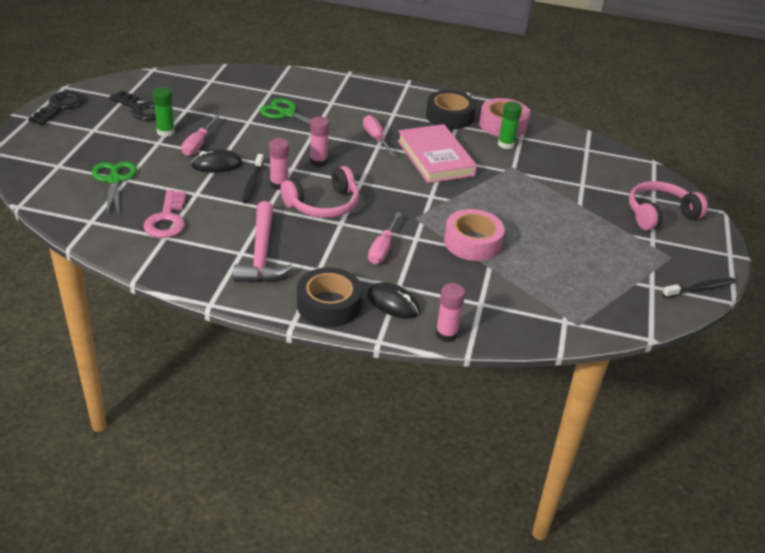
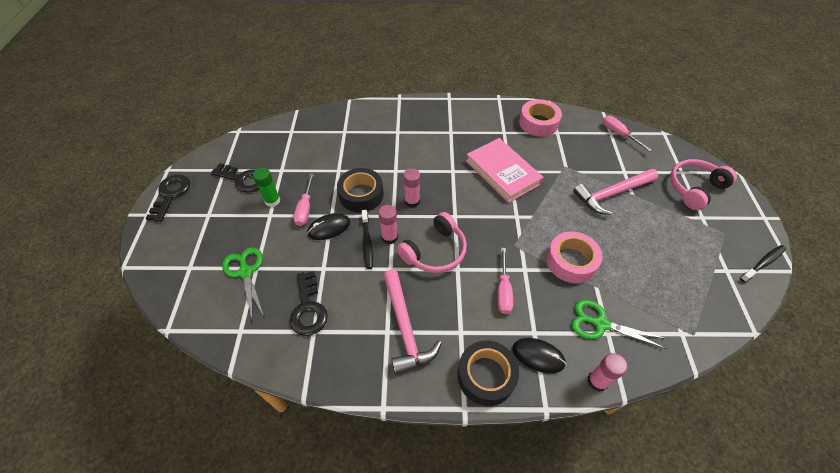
camera: 10 degrees left, 15 degrees up
pink key [143,190,186,238] -> black key [290,271,328,336]
green scissors [260,98,336,133] -> green scissors moved to [571,300,667,349]
pink screwdriver [363,115,396,156] -> pink screwdriver moved to [603,115,652,152]
black tape [426,90,476,129] -> black tape moved to [337,168,384,213]
green glue stick [498,101,522,149] -> none
none -> pink hammer [573,169,658,215]

